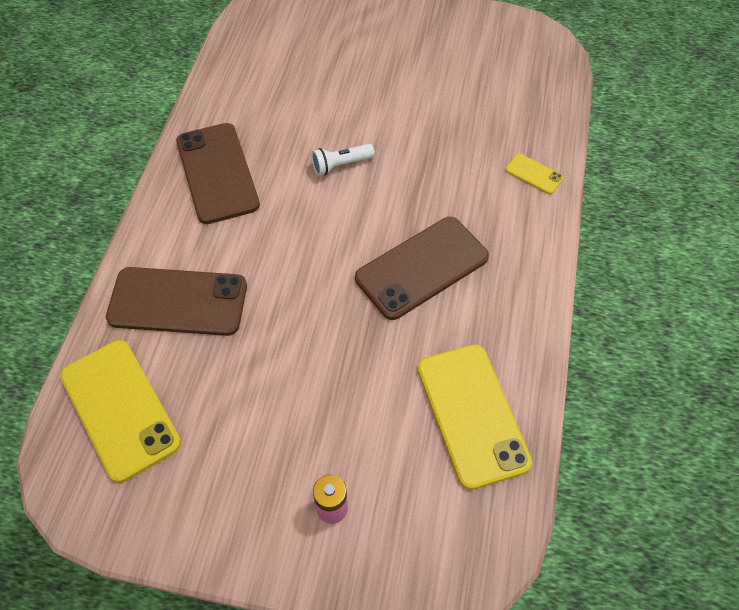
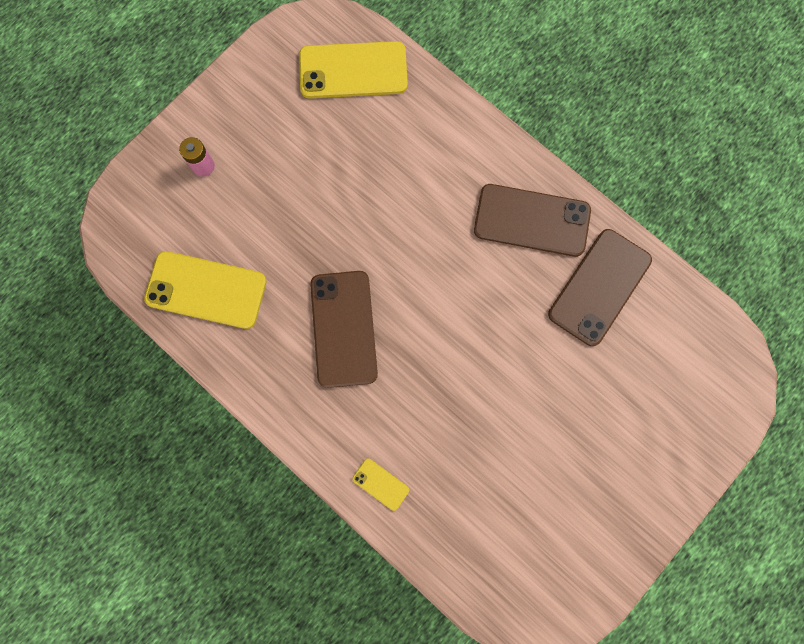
camera: 120 degrees right, 20 degrees up
brown phone [106,267,247,336] -> brown phone moved to [548,229,652,346]
white flashlight [311,144,375,176] -> none
yellow phone [505,154,564,194] -> yellow phone turned 60 degrees clockwise [352,458,409,511]

